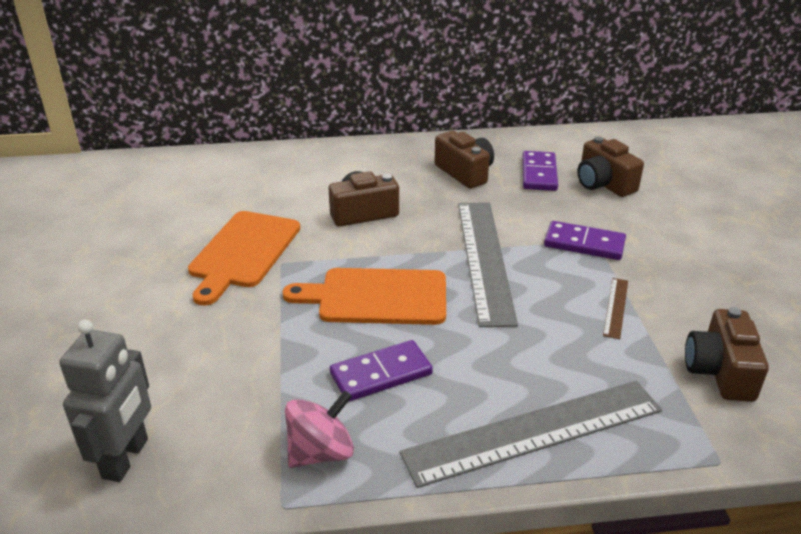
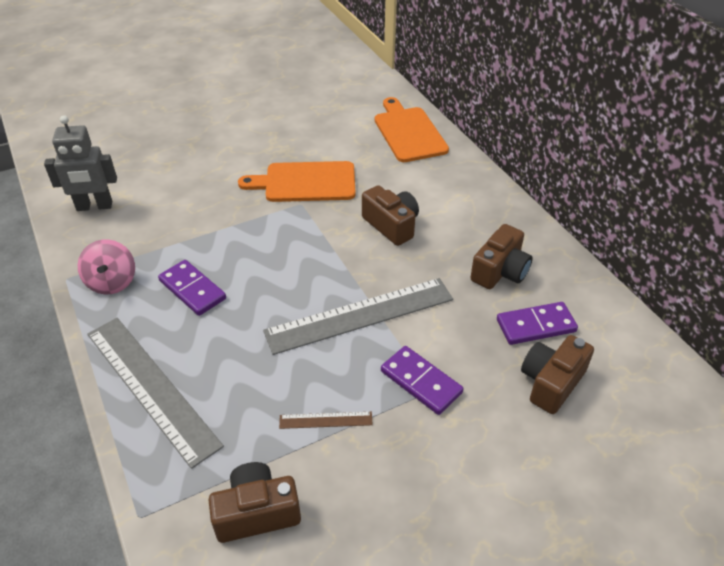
camera: 70 degrees right, 10 degrees up
orange cutting board [283,268,446,325] -> orange cutting board moved to [375,97,449,162]
pink spinning top [285,390,354,468] -> pink spinning top turned 45 degrees clockwise [78,239,135,294]
purple domino [544,221,626,260] -> purple domino turned 45 degrees counterclockwise [381,346,463,415]

